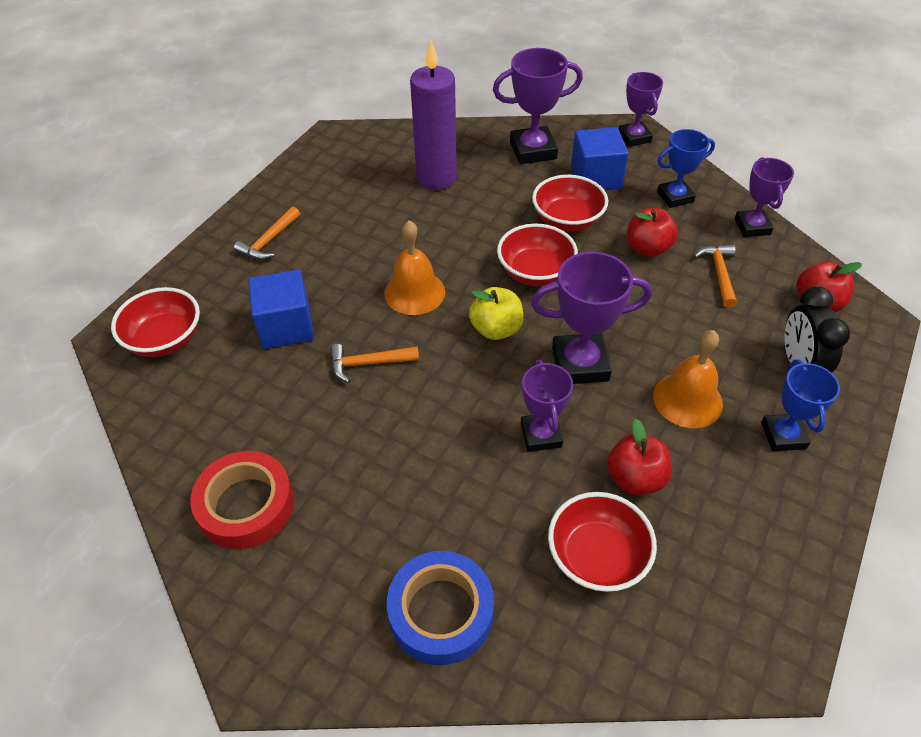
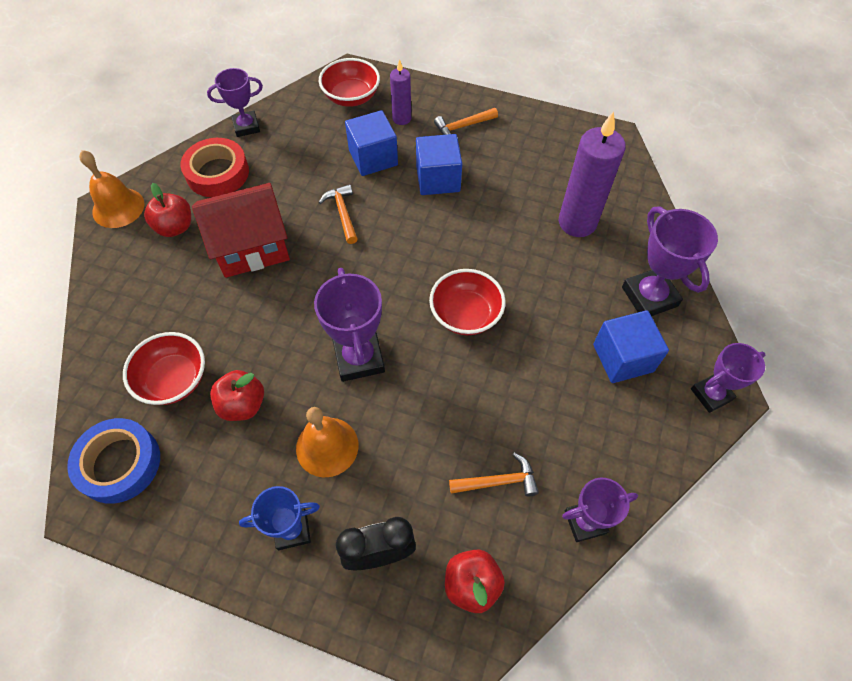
camera: 80 degrees right, 10 degrees up
orange hammer [234,207,300,260] -> orange hammer turned 45 degrees counterclockwise [434,108,498,139]
orange bell [384,221,445,315] -> orange bell moved to [79,150,145,228]
blue tape [387,551,494,665] -> blue tape moved to [67,418,160,504]
yellow apple [469,287,523,340] -> none
purple trophy [521,360,573,452] -> purple trophy moved to [207,68,263,137]
red bowl [532,175,608,232] -> none
red apple [627,208,678,257] -> red apple moved to [144,183,191,237]
blue trophy [657,129,715,208] -> none
none -> red house [192,183,290,278]
none -> purple candle [390,59,411,125]
none -> blue cube [416,134,462,195]

